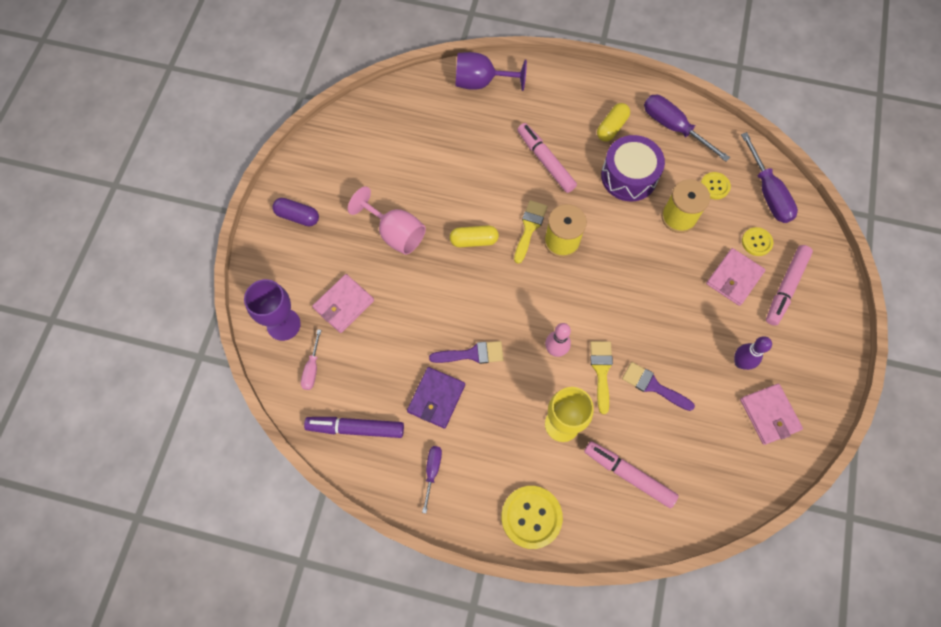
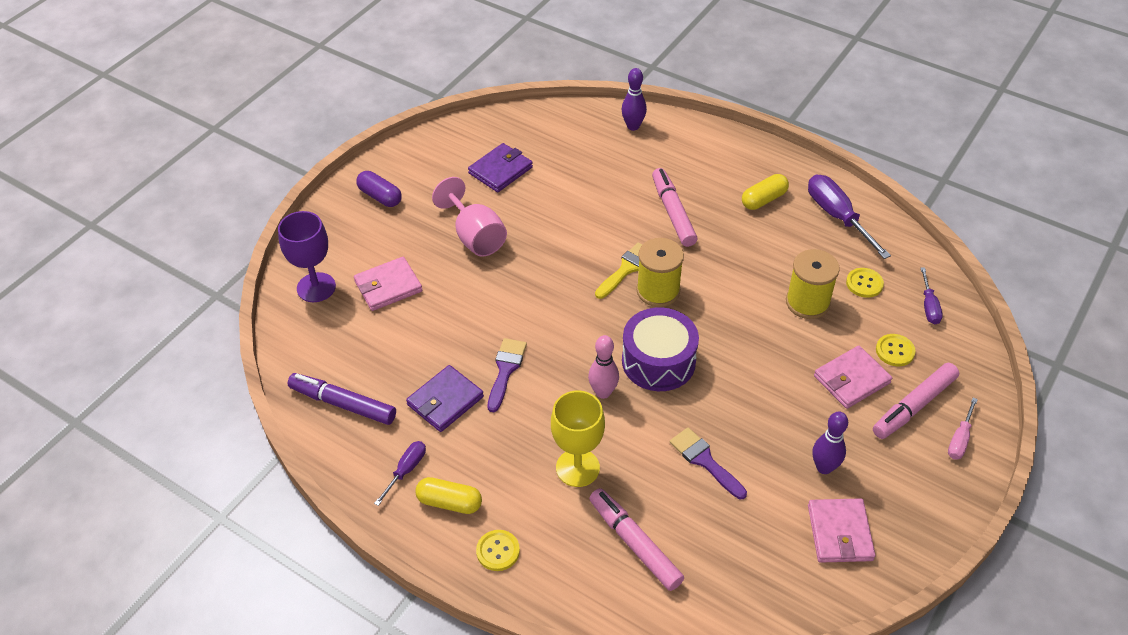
camera: 20 degrees right, 20 degrees down
pink screwdriver [301,329,321,390] -> pink screwdriver moved to [948,398,978,460]
purple brush [429,341,504,364] -> purple brush turned 90 degrees counterclockwise [488,338,527,412]
yellow capsule [450,226,499,247] -> yellow capsule moved to [415,477,482,514]
purple goblet [455,52,527,91] -> purple bowling pin [622,68,647,131]
yellow button [501,486,563,549] -> yellow button [476,530,520,571], size x0.56
yellow brush [590,341,613,414] -> none
purple drum [601,135,665,201] -> purple drum moved to [622,307,699,391]
purple screwdriver [741,132,798,223] -> purple screwdriver [921,267,943,324], size x0.55
none -> purple wallet [468,143,533,192]

